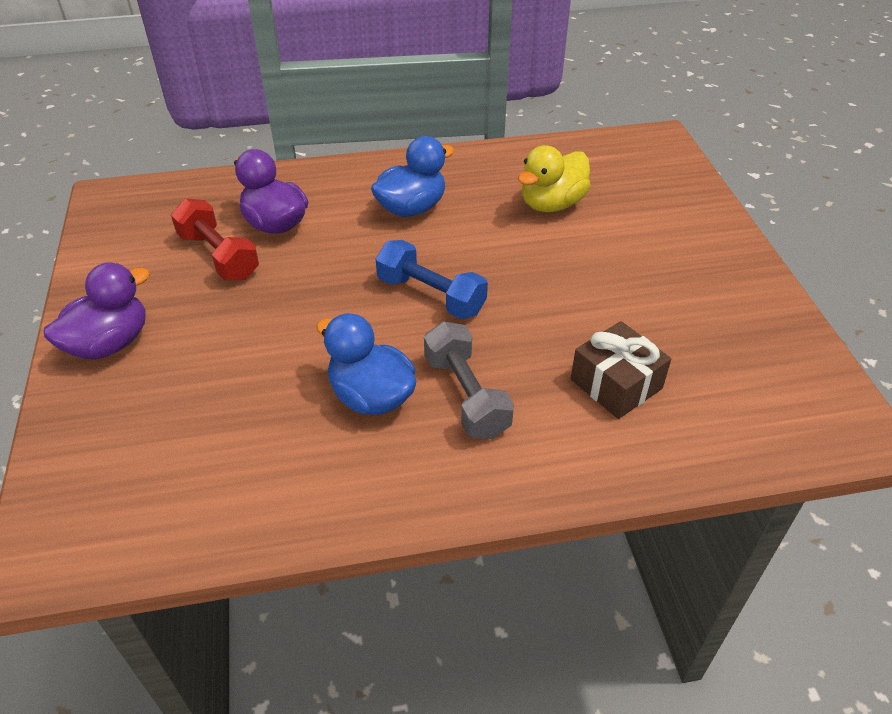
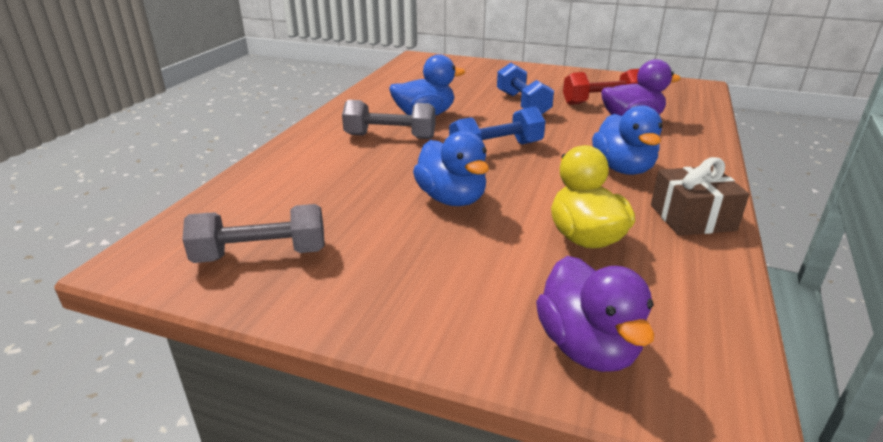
camera: 120 degrees right, 15 degrees down
purple duck [44,263,150,360] -> purple duck moved to [536,256,655,372]
brown gift [571,321,671,419] -> brown gift moved to [651,157,749,236]
none -> grey dumbbell [182,204,325,263]
none -> blue duck [413,131,489,206]
none -> blue dumbbell [497,63,554,114]

